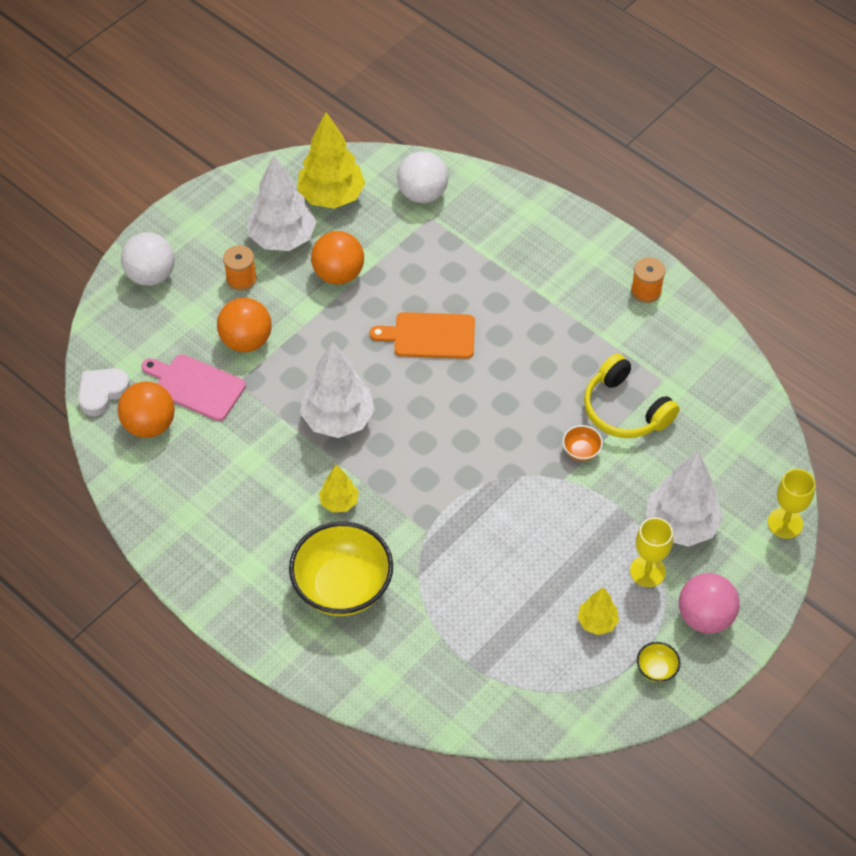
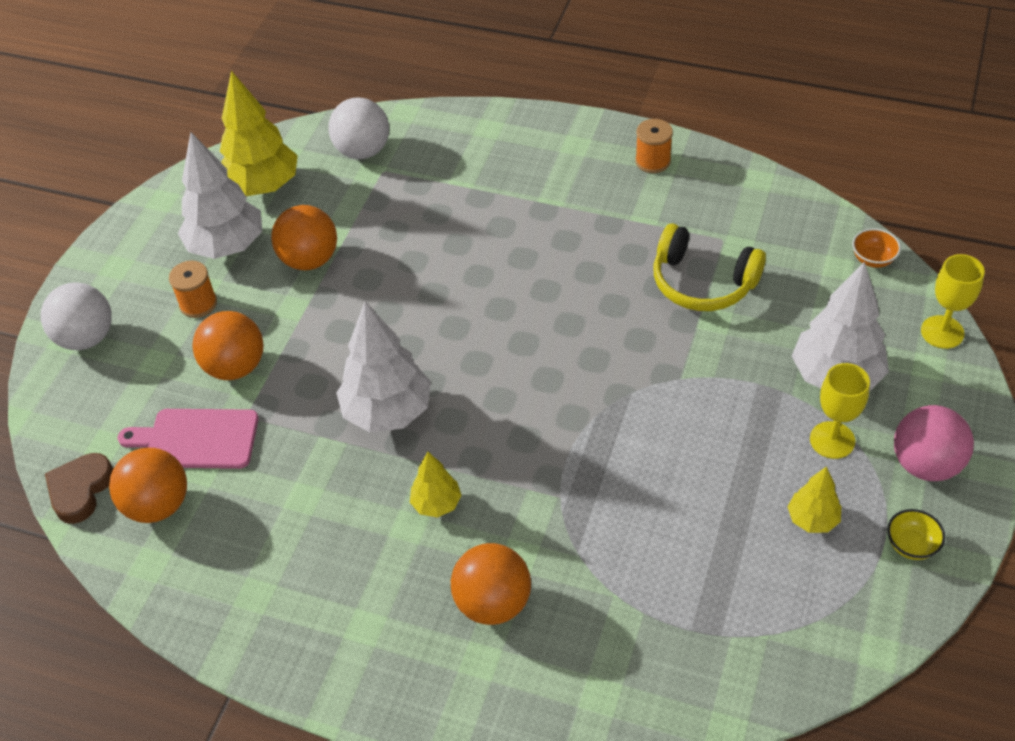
camera: 20 degrees left, 5 degrees down
white heart [78,368,130,416] -> brown heart [45,453,113,524]
yellow bowl [289,521,393,616] -> orange ball [451,543,531,625]
orange cutting board [370,312,475,359] -> none
orange bowl [562,425,603,461] -> orange bowl moved to [852,228,901,268]

